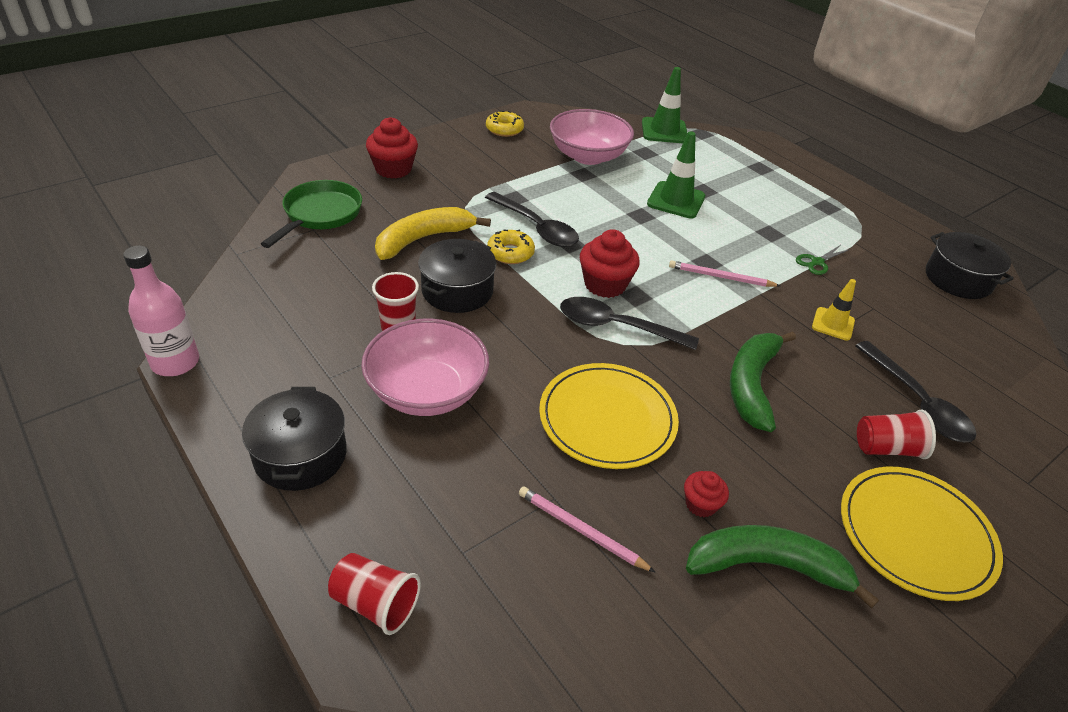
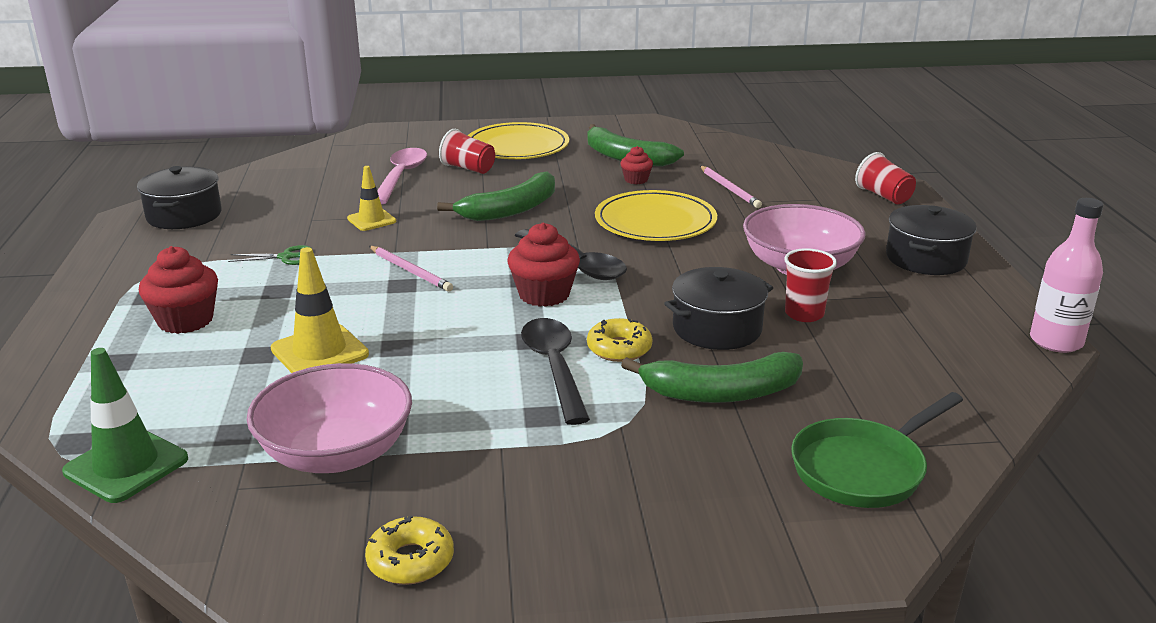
camera: 145 degrees left, 15 degrees down
red cupcake [366,117,418,179] -> red cupcake moved to [139,246,218,334]
yellow banana [375,207,491,260] -> green banana [621,352,803,403]
green traffic cone [647,131,705,219] -> yellow traffic cone [271,247,369,373]
black spoon [855,341,976,442] -> pink spoon [377,148,427,205]

